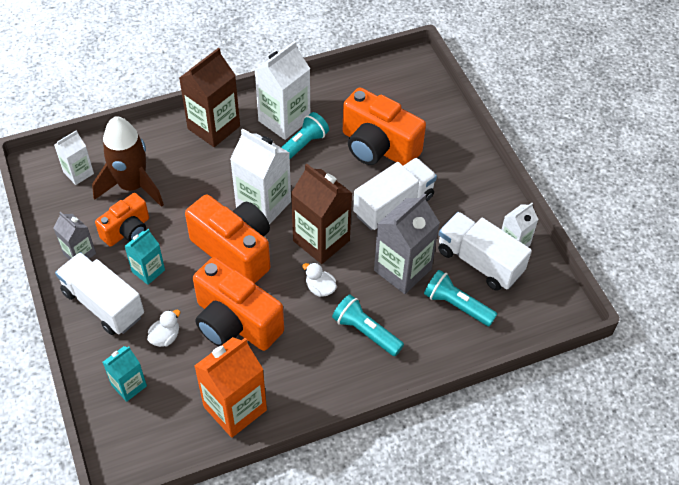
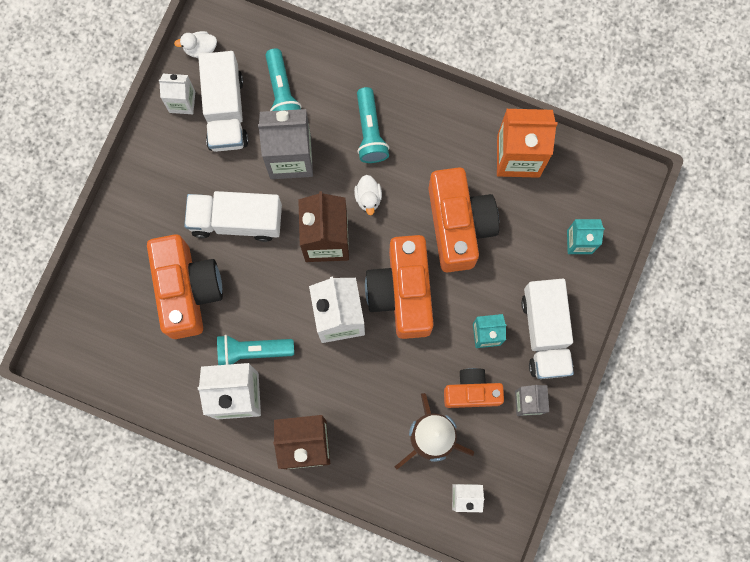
camera: 135 degrees left, 25 degrees up
white duck [147,310,180,347] -> white duck moved to [174,31,217,58]

